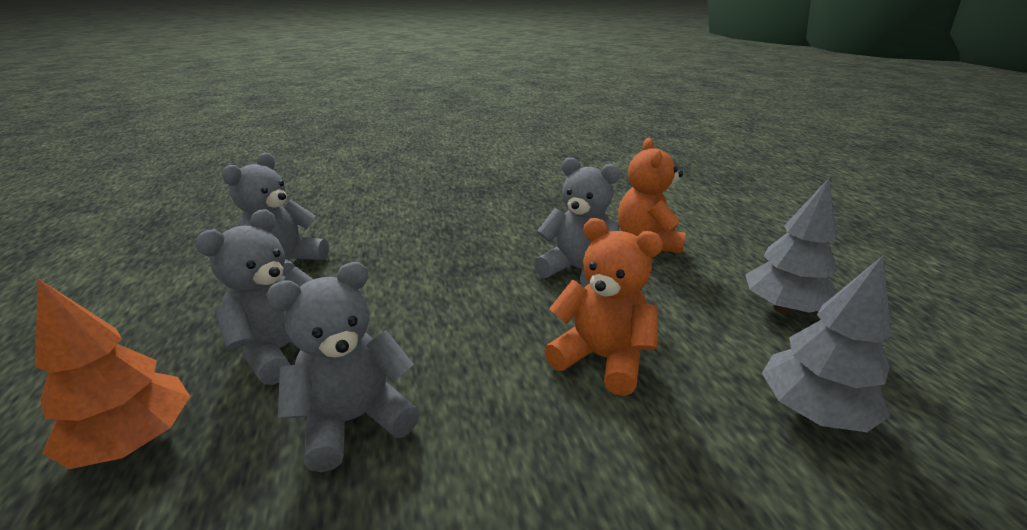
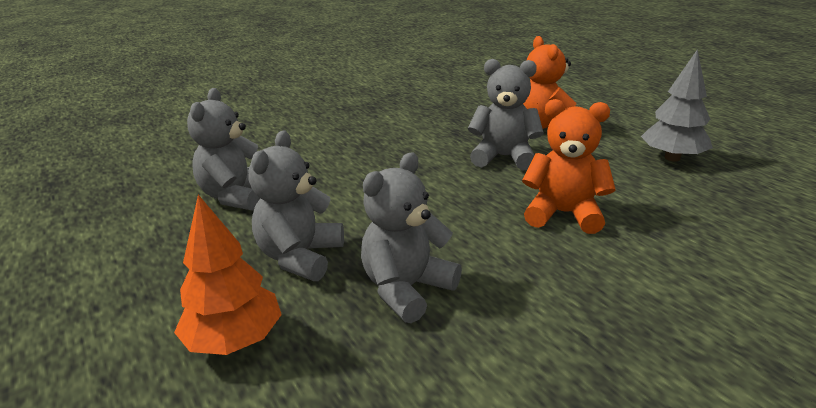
camera: 15 degrees left, 0 degrees up
grey tree [762,255,891,432] -> none

